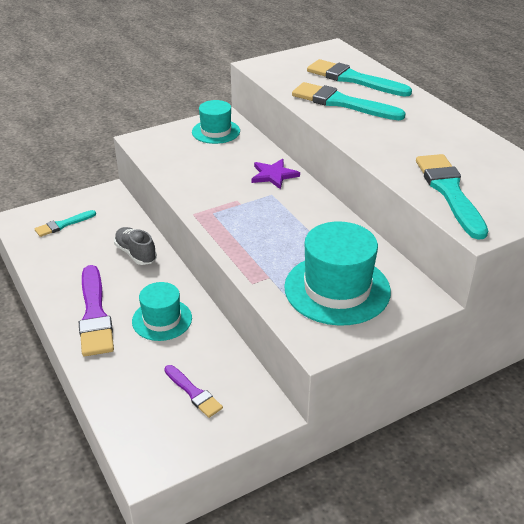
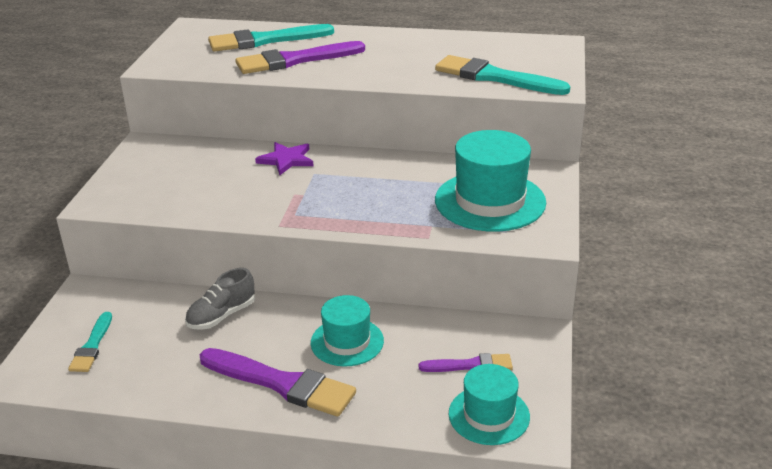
camera: 50 degrees left, 5 degrees down
grey shoe [114,227,157,265] -> grey shoe turned 45 degrees counterclockwise [185,268,255,330]
turquoise hat [192,100,240,144] -> turquoise hat moved to [449,364,530,445]
turquoise brush [292,82,405,120] -> purple brush [235,41,365,74]

